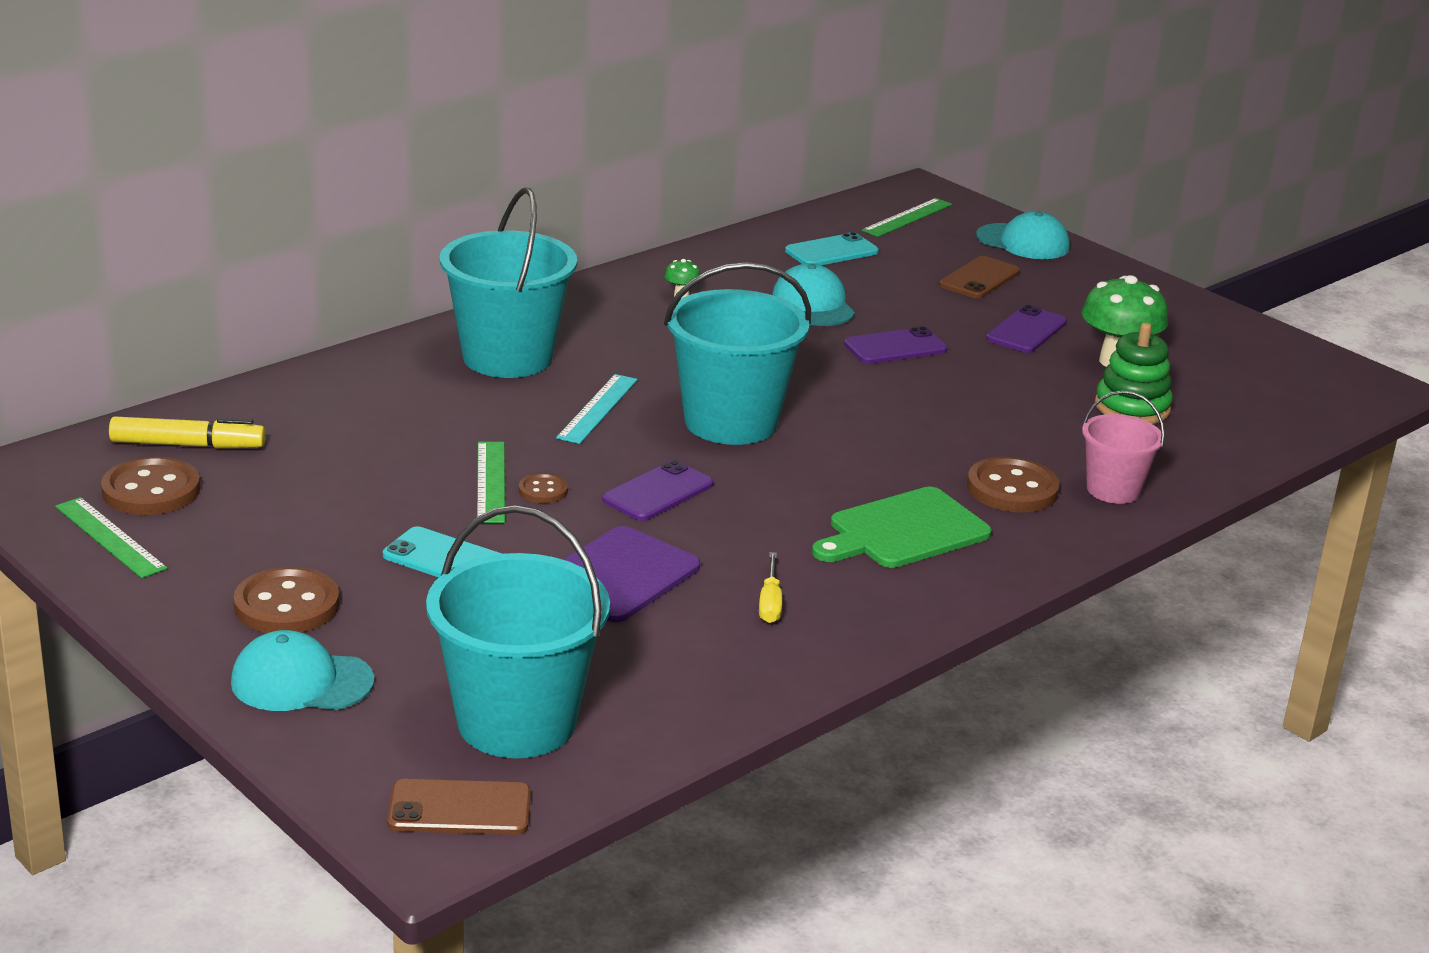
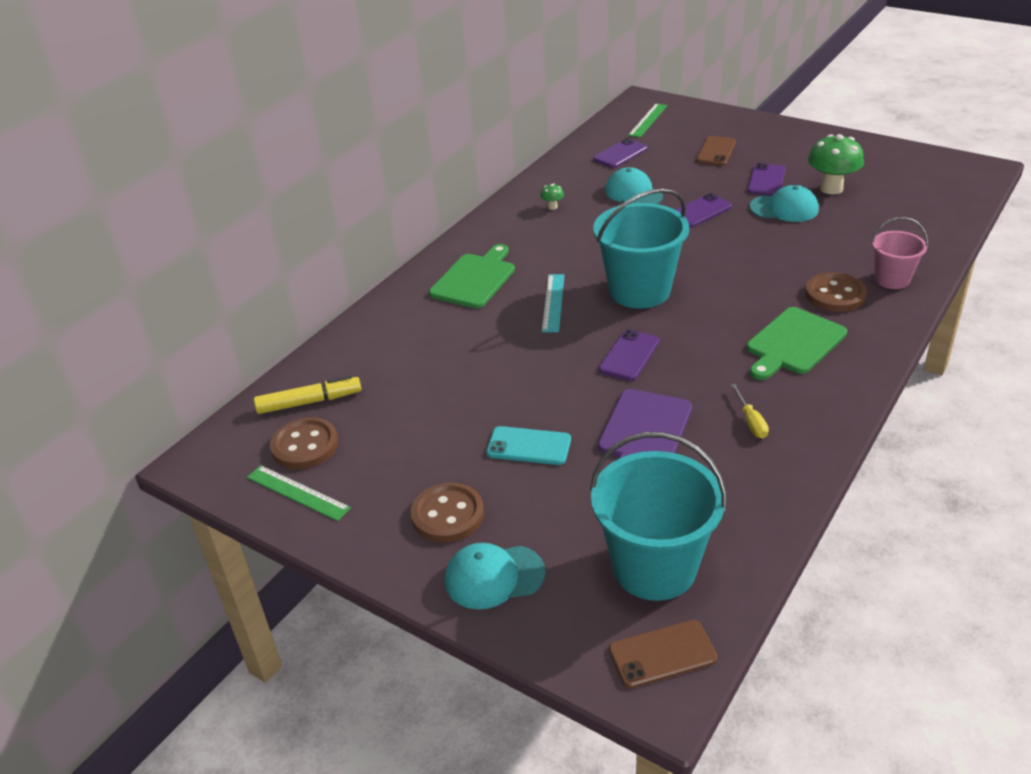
camera: 10 degrees left, 10 degrees up
turquoise bucket [440,188,577,378] -> green cutting board [429,244,515,309]
green ruler [477,442,505,523] -> none
brown button [519,473,568,503] -> none
turquoise phone [785,232,879,265] -> purple phone [593,138,648,168]
turquoise cap [976,211,1070,259] -> turquoise cap moved to [749,185,819,222]
green stacking toy [1095,323,1173,424] -> none

